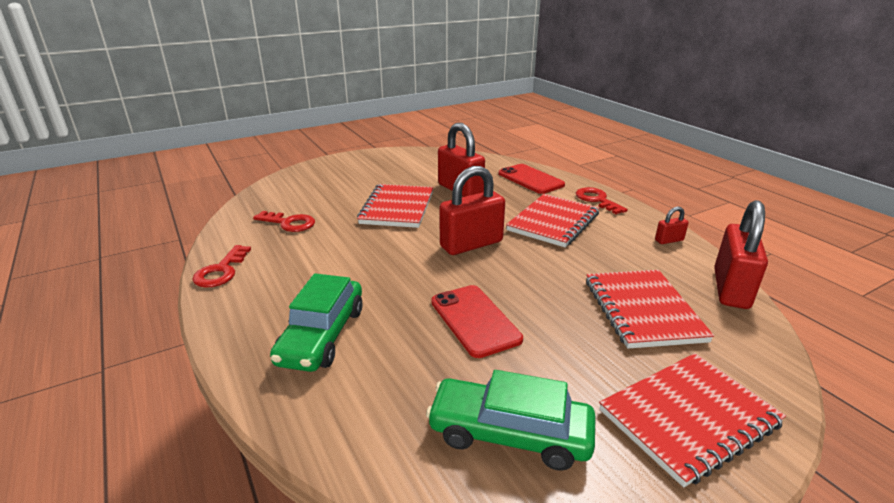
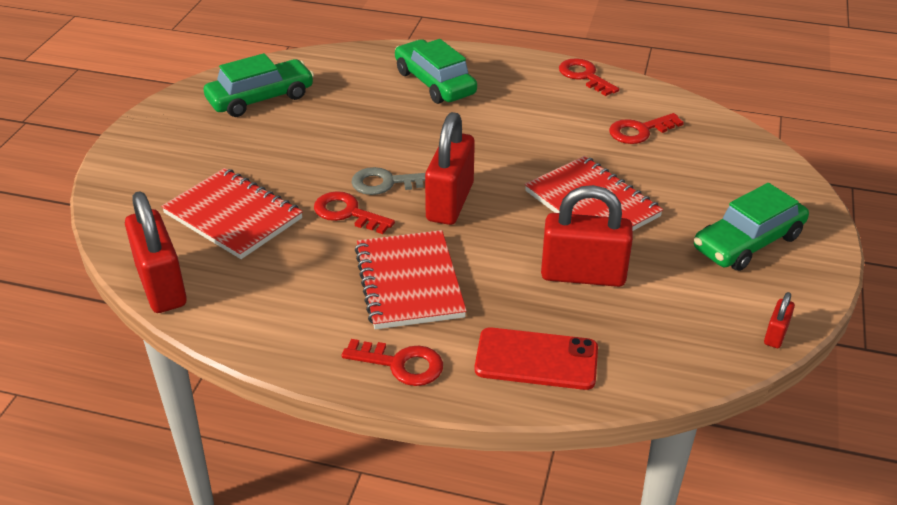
camera: 135 degrees right, 10 degrees up
red phone [431,285,523,358] -> none
red notebook [599,353,786,487] -> none
red padlock [655,207,689,244] -> red padlock moved to [764,292,795,348]
none -> red key [314,191,395,234]
none -> grey key [351,167,425,195]
none -> green car [694,183,809,271]

